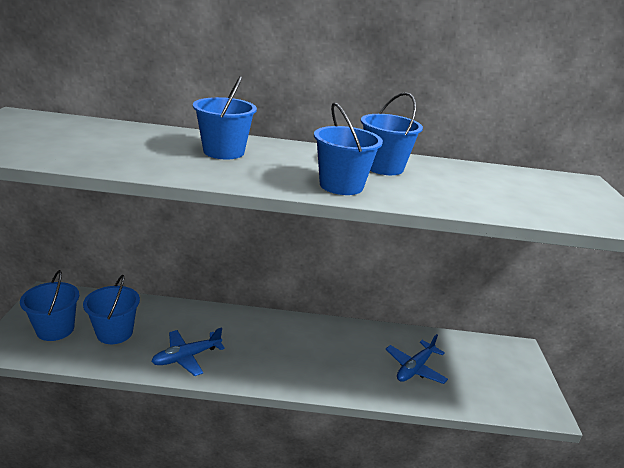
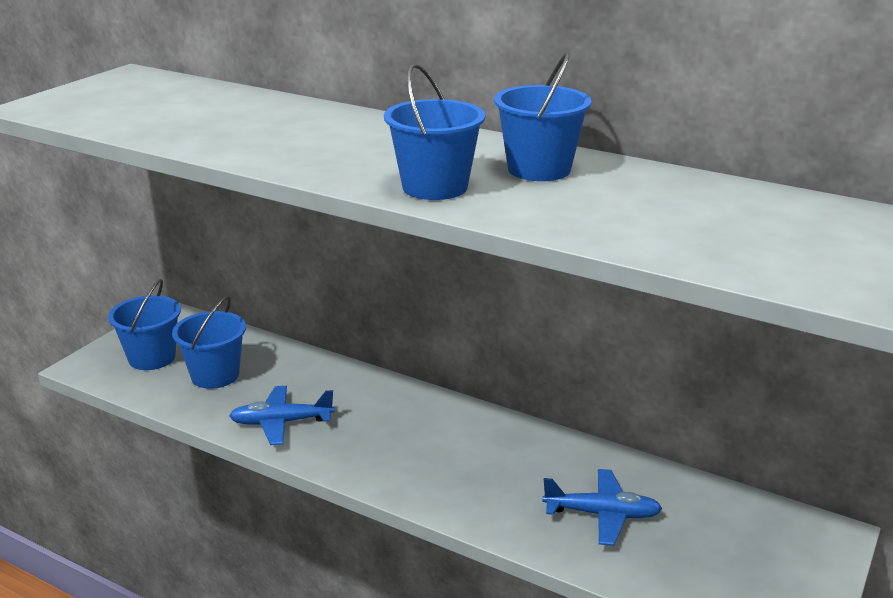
camera: 30 degrees right, 0 degrees up
blue bucket [193,76,257,159] -> none
blue plane [386,334,448,384] -> blue plane turned 150 degrees counterclockwise [542,469,662,546]

